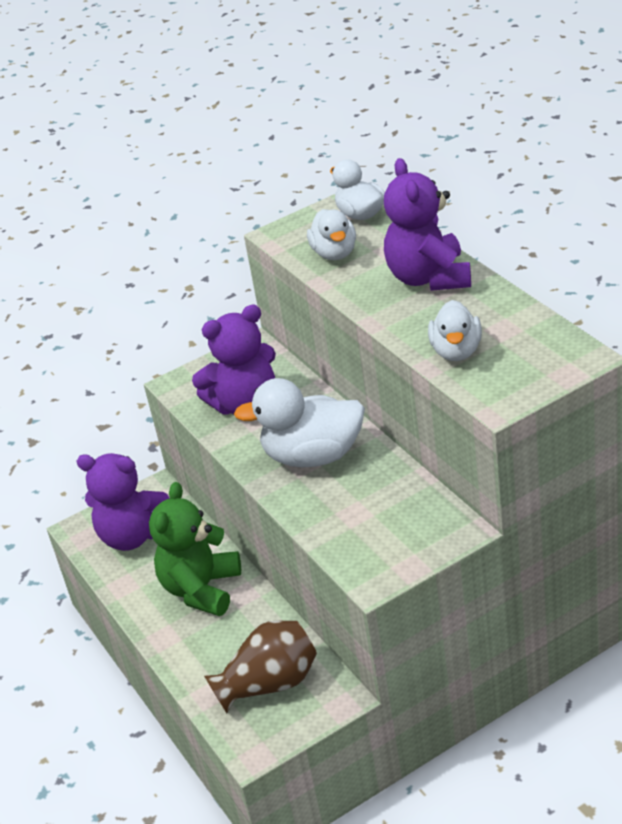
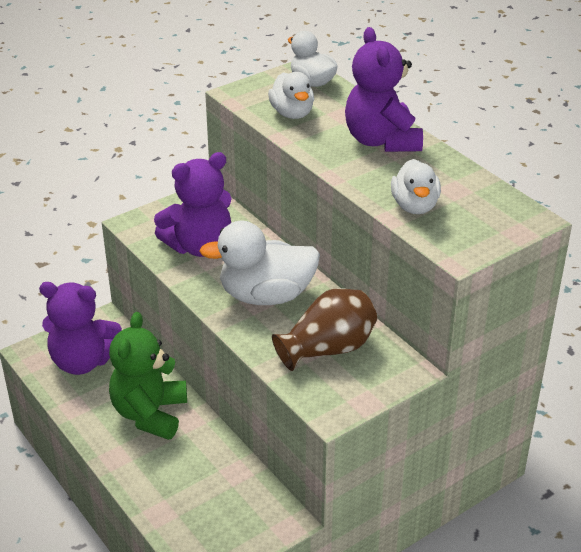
camera: 10 degrees left, 0 degrees up
brown vase [204,620,317,713] -> brown vase moved to [272,288,377,371]

